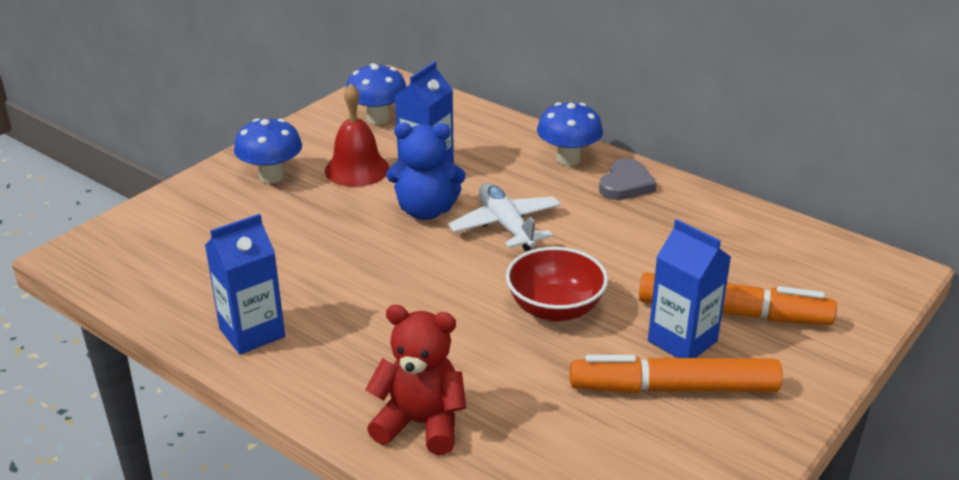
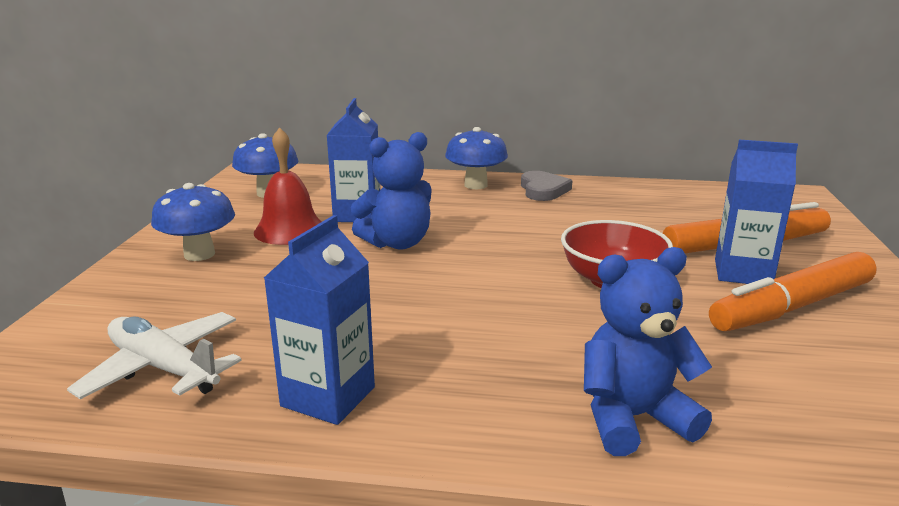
camera: 30 degrees left, 10 degrees down
red teddy bear [365,305,466,455] -> blue teddy bear [584,247,712,456]
white plane [448,183,561,251] -> white plane moved to [67,312,242,399]

